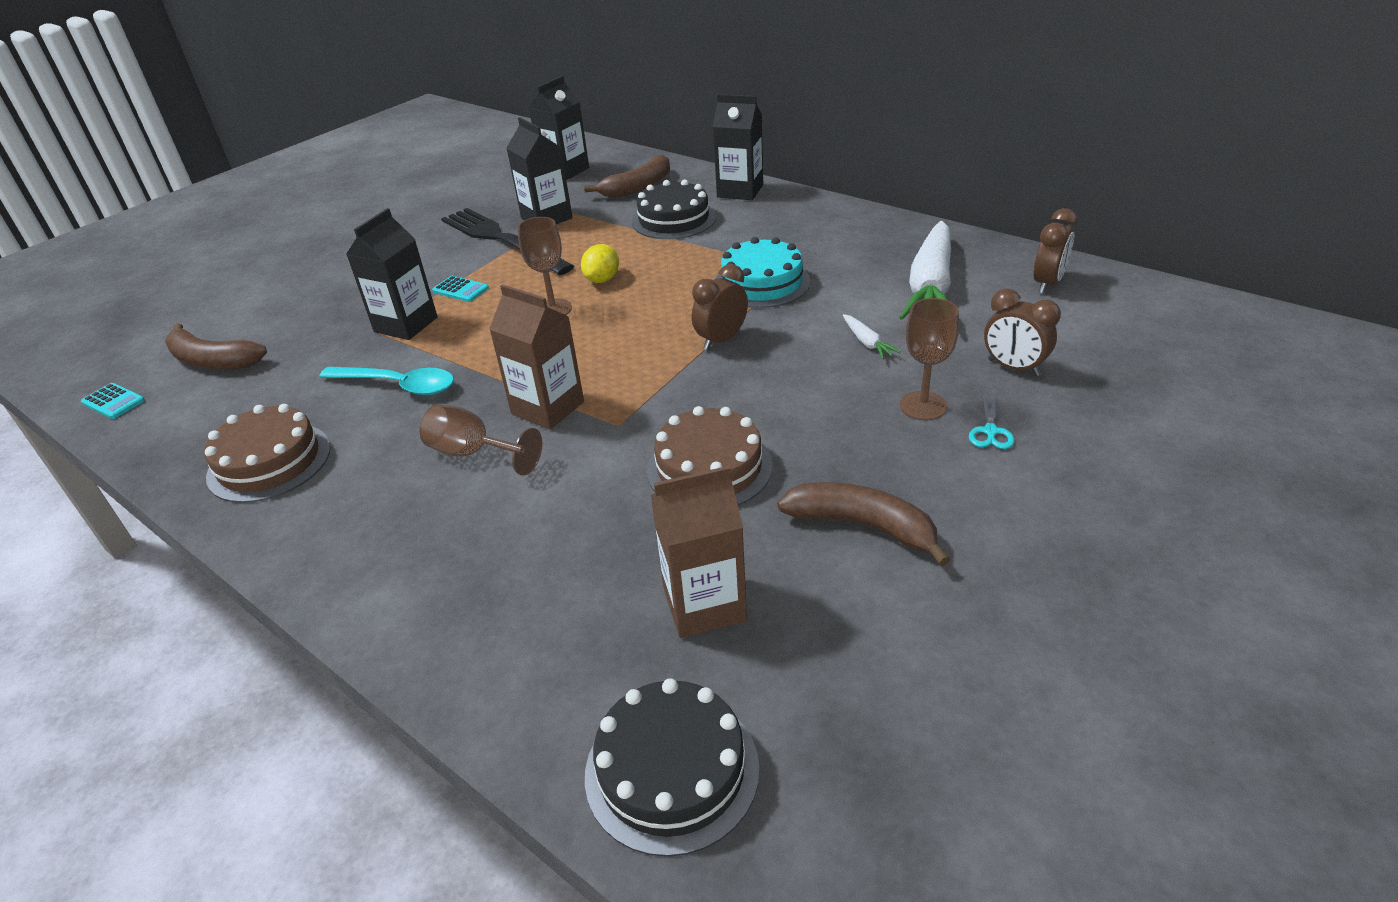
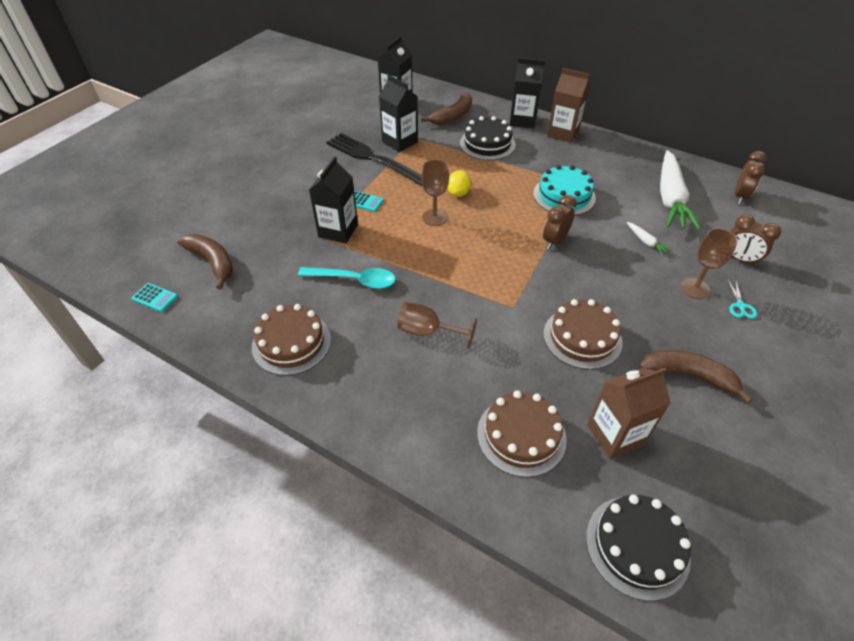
camera: 10 degrees left, 10 degrees up
brown banana [165,323,267,369] -> brown banana turned 150 degrees counterclockwise [177,234,233,289]
brown carton [489,284,584,430] -> brown carton moved to [547,68,590,143]
none -> brown cake [477,390,567,477]

